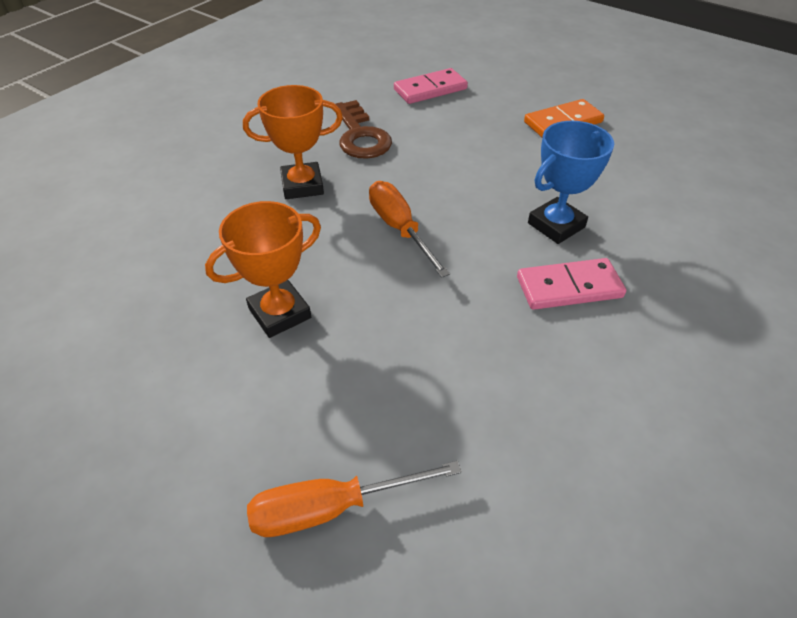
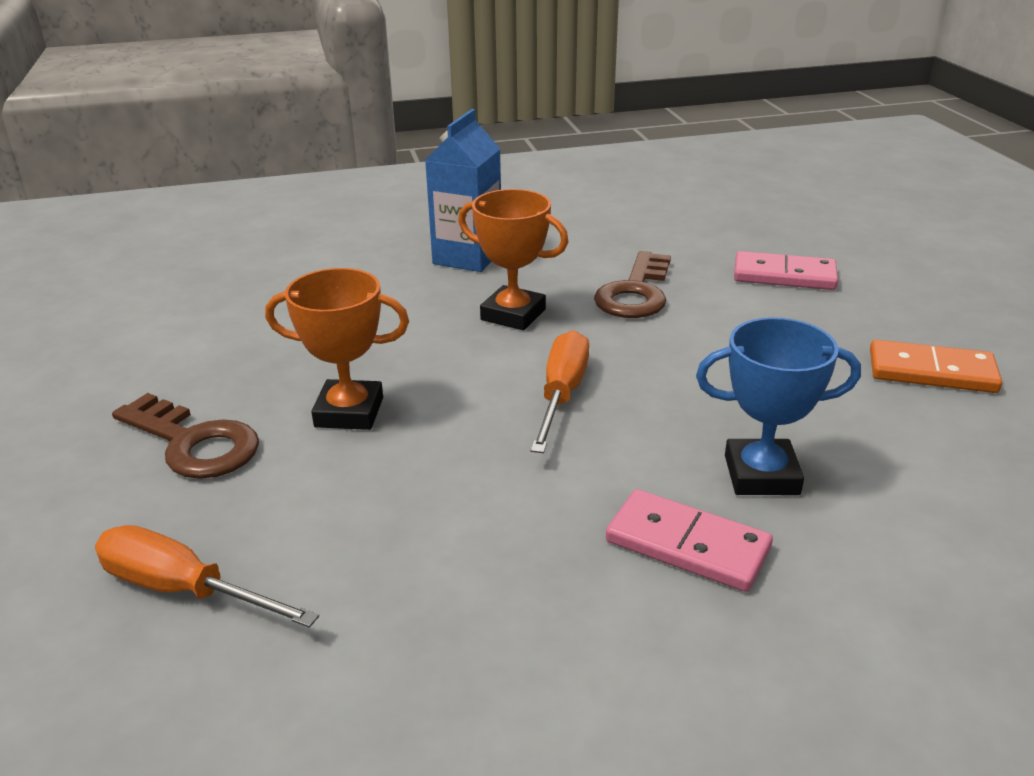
camera: 40 degrees right, 15 degrees down
none -> brown key [112,393,259,479]
none -> blue carton [425,109,501,272]

